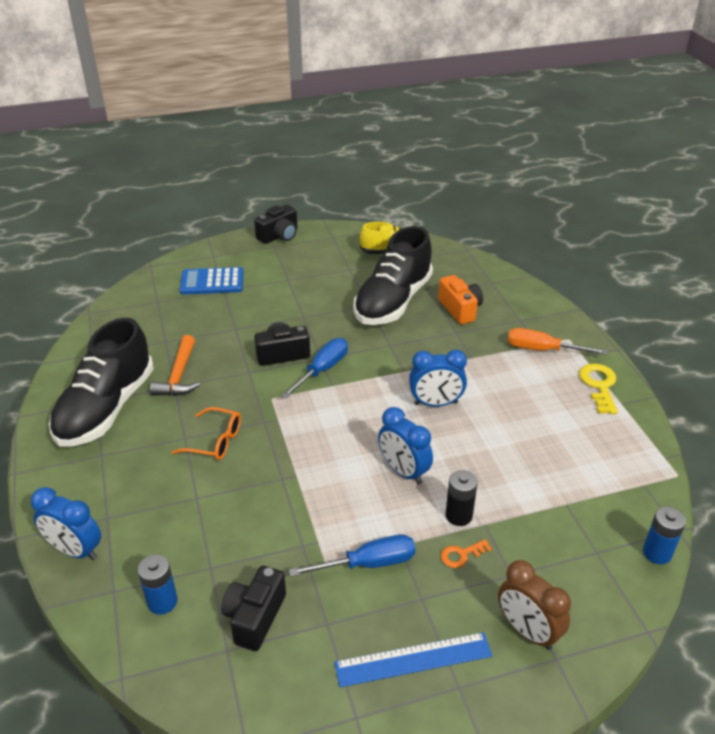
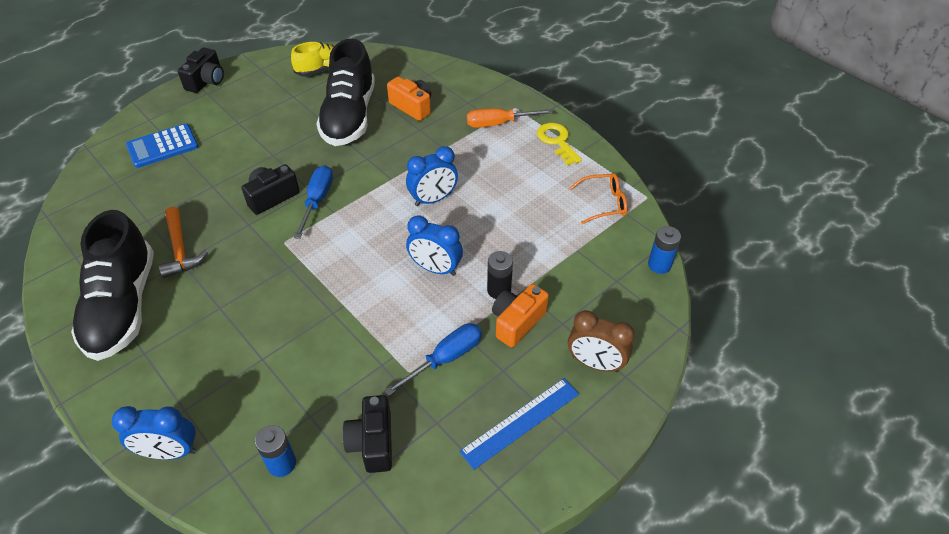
camera: 25 degrees left, 10 degrees up
orange glasses [171,407,241,460] -> orange glasses moved to [570,173,627,224]
orange key [441,539,492,568] -> orange camera [492,284,549,347]

